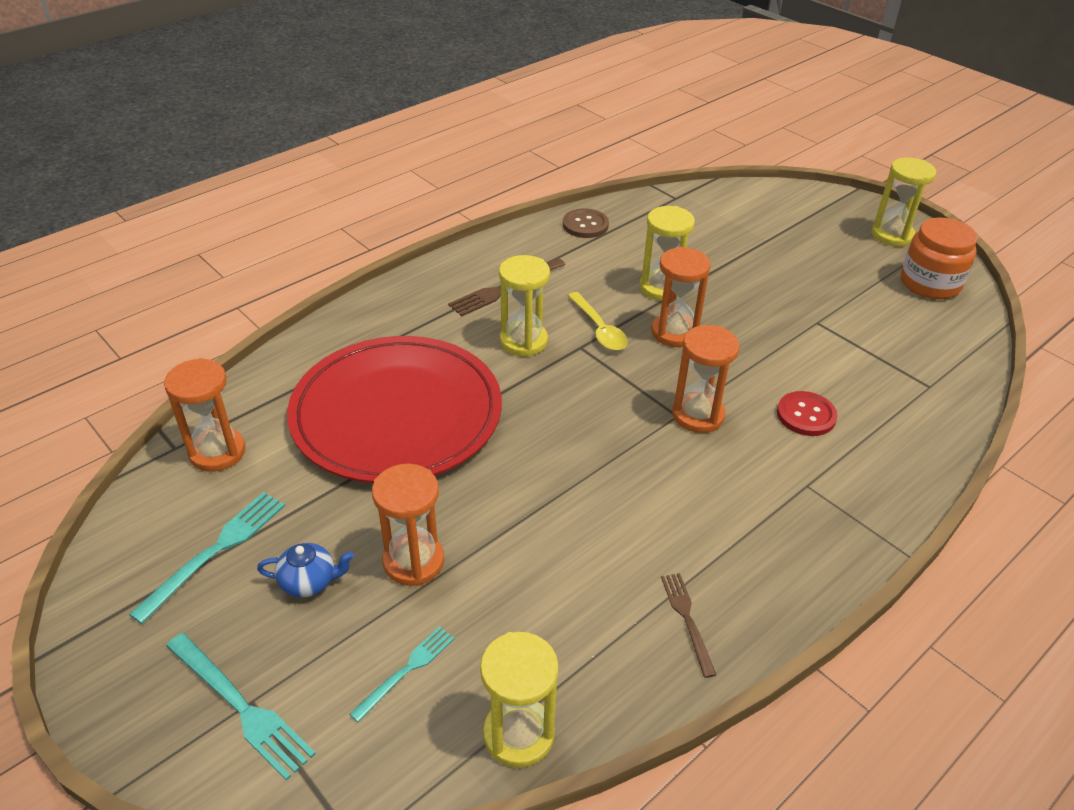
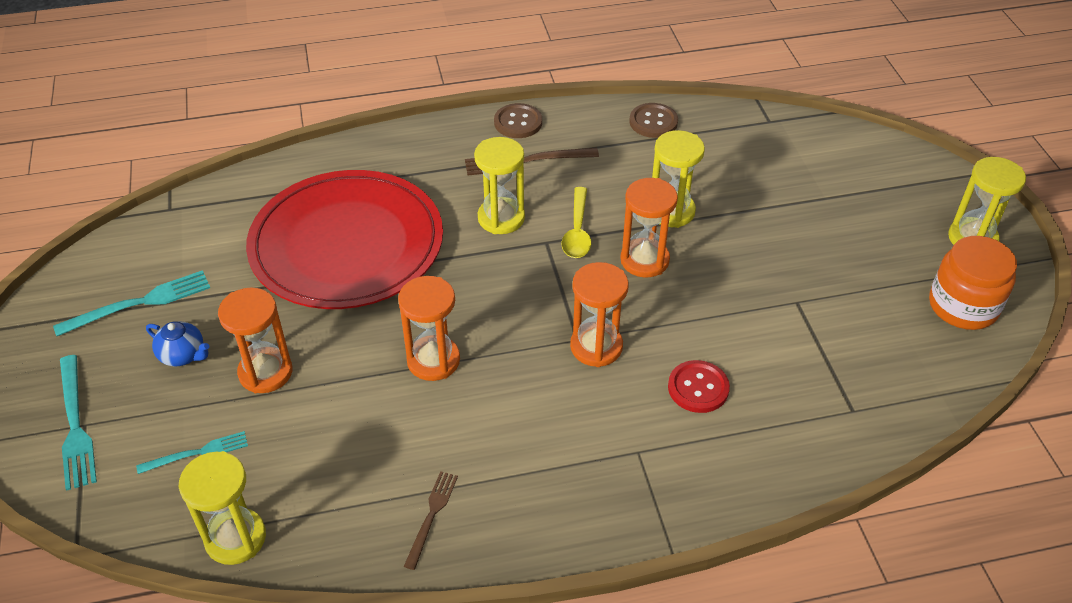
camera: 30 degrees right, 5 degrees up
orange hourglass [164,358,245,472] -> orange hourglass moved to [398,276,460,381]
none -> brown button [494,103,542,138]

